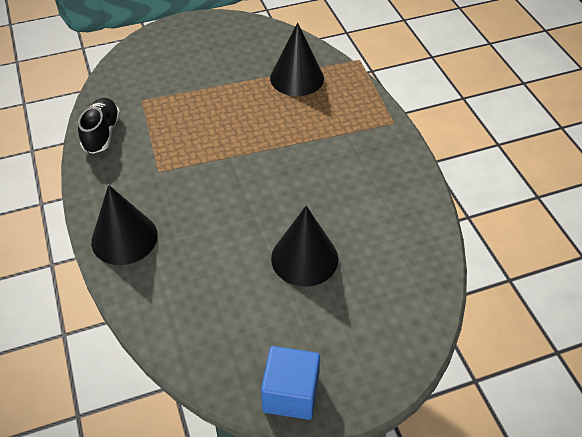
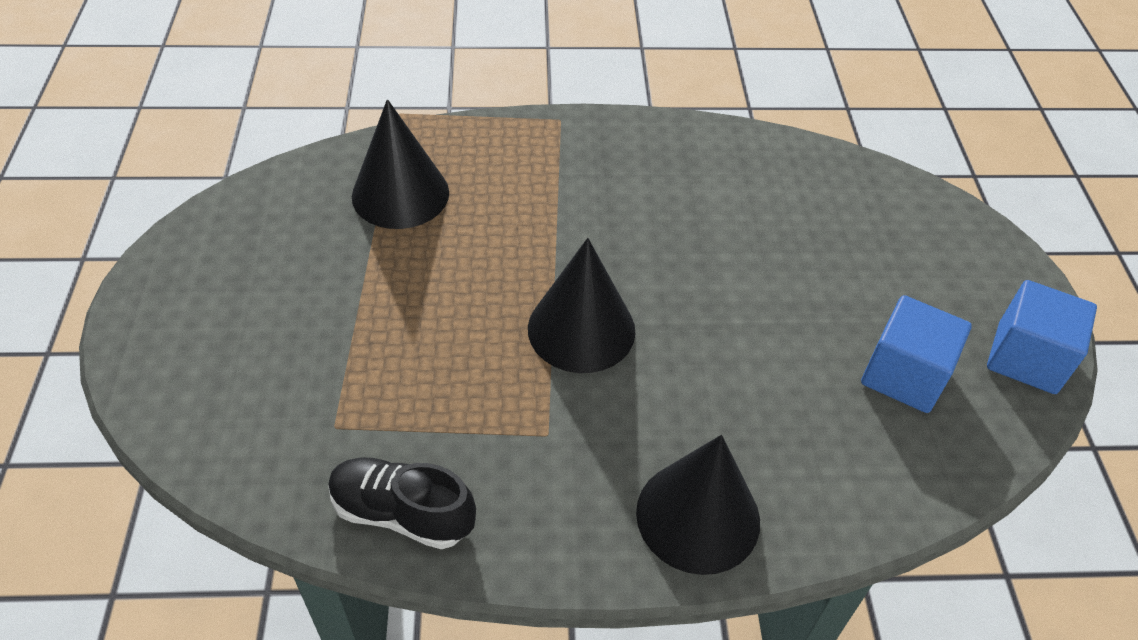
camera: 75 degrees left, 0 degrees up
black cone [271,206,338,287] -> black cone moved to [528,238,636,373]
none -> blue cube [861,295,972,413]

